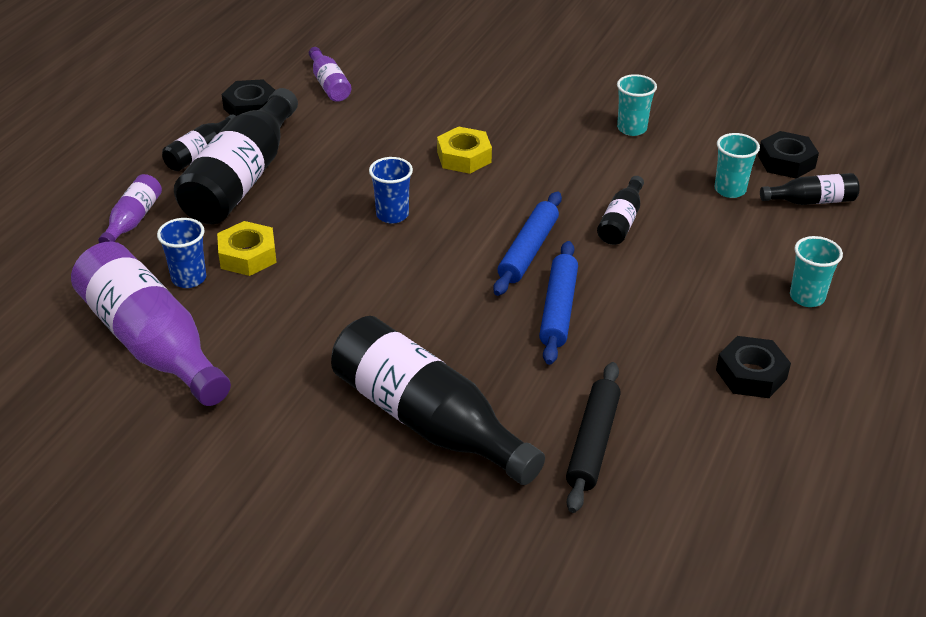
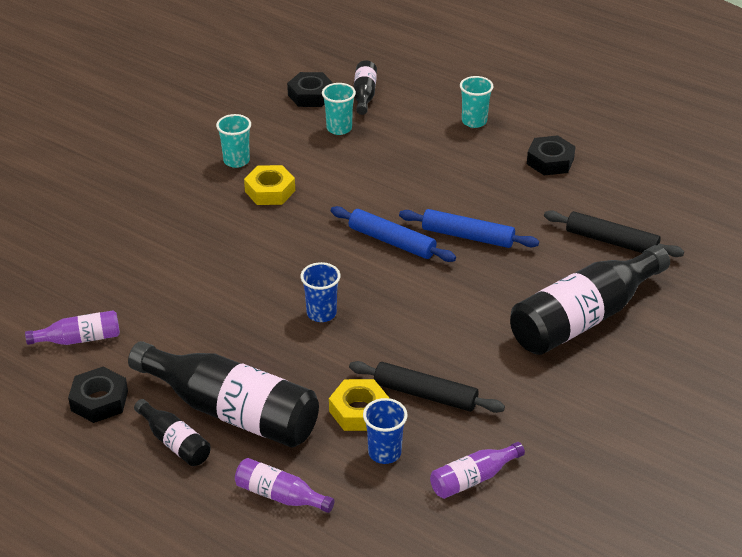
camera: 80 degrees left, 0 degrees up
purple bottle [71,242,231,406] -> purple bottle [430,442,525,499], size x0.48
yellow nut [437,126,492,174] -> yellow nut moved to [244,165,295,205]
black bottle [597,176,644,245] -> none
none -> black rolling pin [349,361,505,413]

